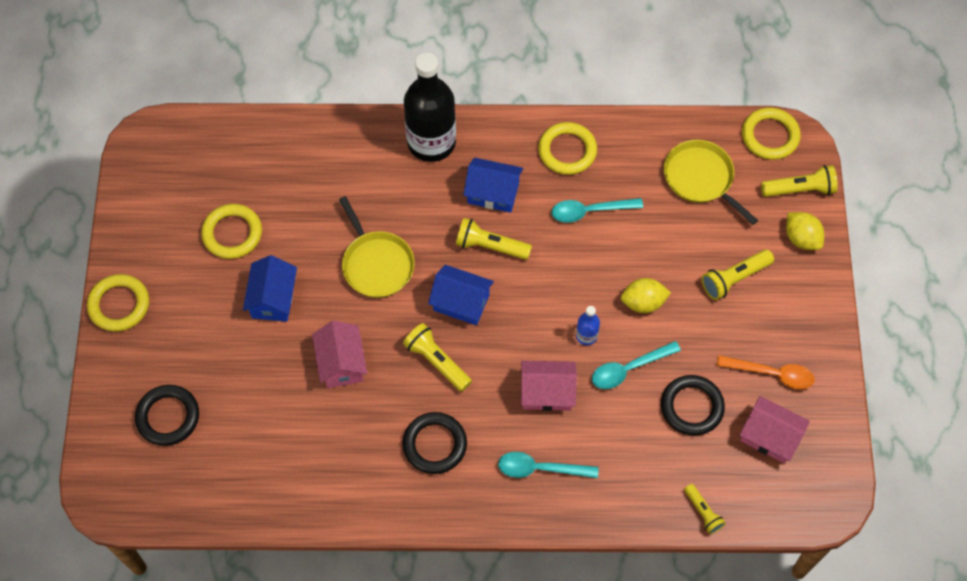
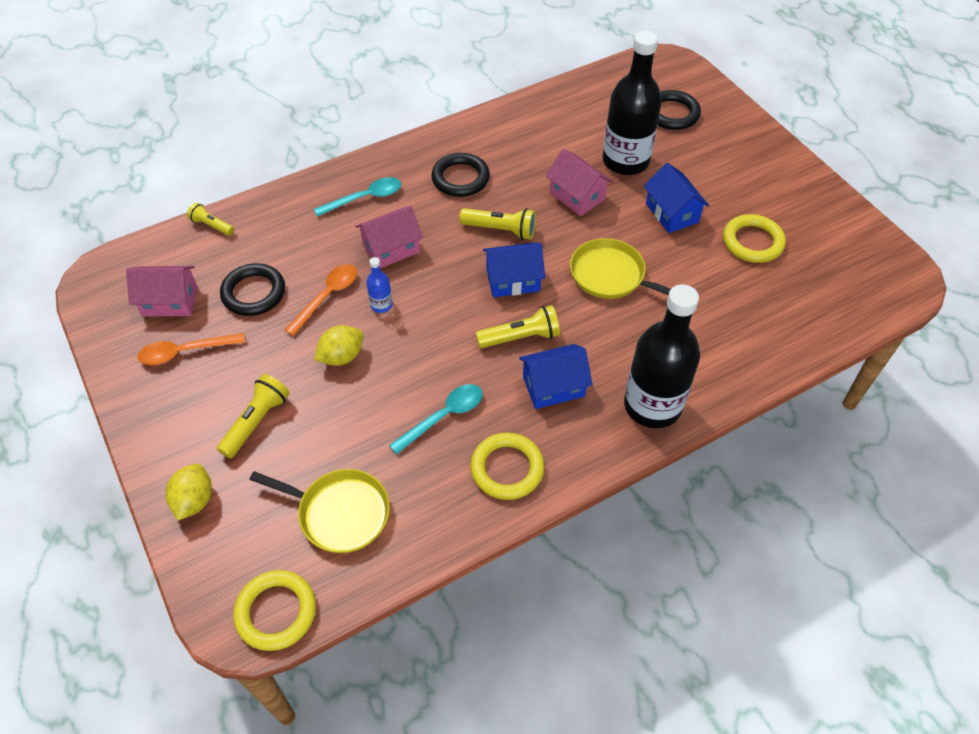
camera: 150 degrees right, 10 degrees down
yellow ring [87,274,149,332] -> none
turquoise spoon [592,341,681,389] -> orange spoon [285,264,357,336]
yellow flashlight [761,165,838,197] -> none
yellow lemon [786,212,824,250] -> yellow lemon turned 75 degrees clockwise [166,463,212,520]
none -> black bottle [603,31,662,175]

